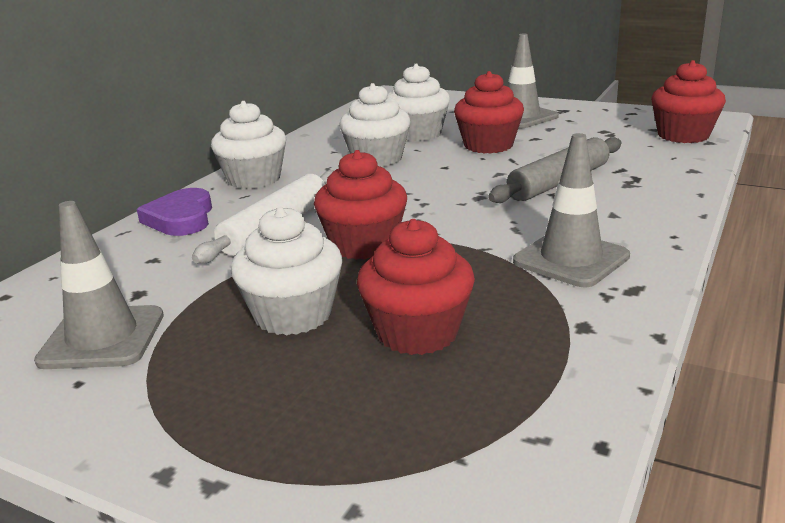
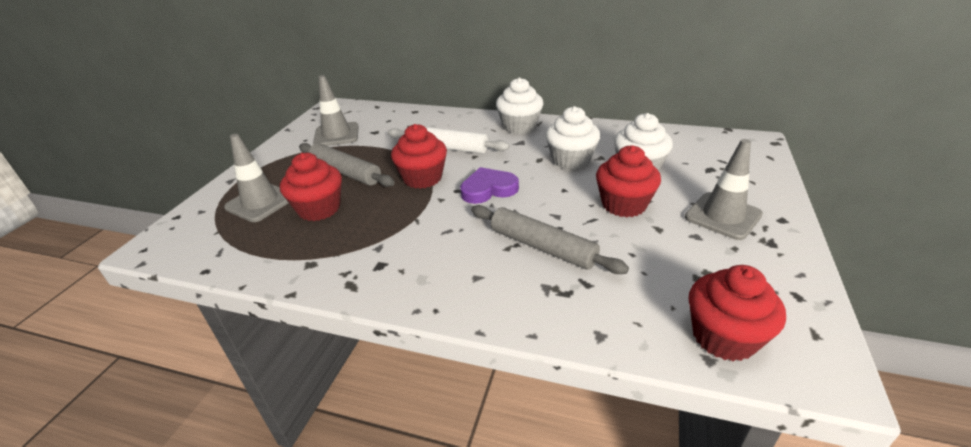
camera: 80 degrees right, 10 degrees up
purple heart [137,188,212,236] -> purple heart moved to [460,167,519,204]
white cupcake [231,206,342,335] -> grey rolling pin [299,143,395,187]
grey traffic cone [513,133,630,287] -> grey traffic cone moved to [224,134,288,222]

